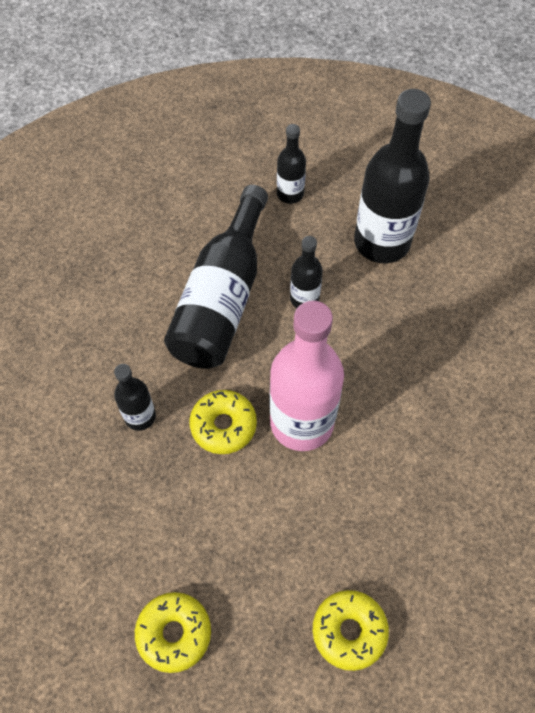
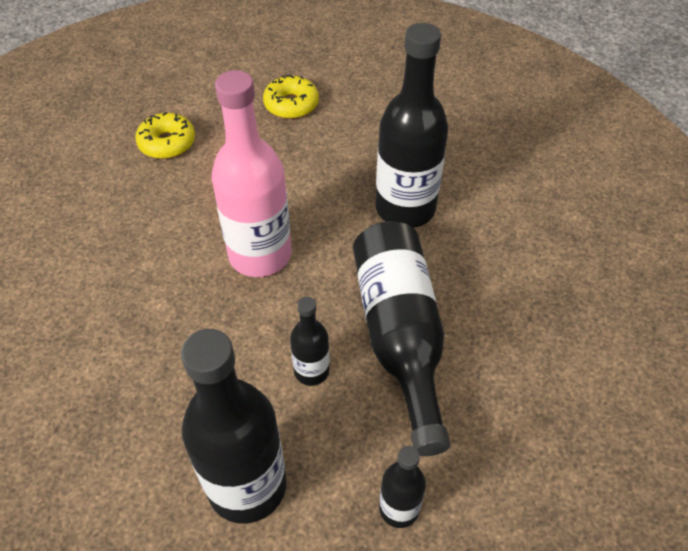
camera: 155 degrees right, 10 degrees down
black bottle [114,364,156,431] -> black bottle [375,23,448,228], size x2.01
yellow donut [189,390,257,454] -> none

